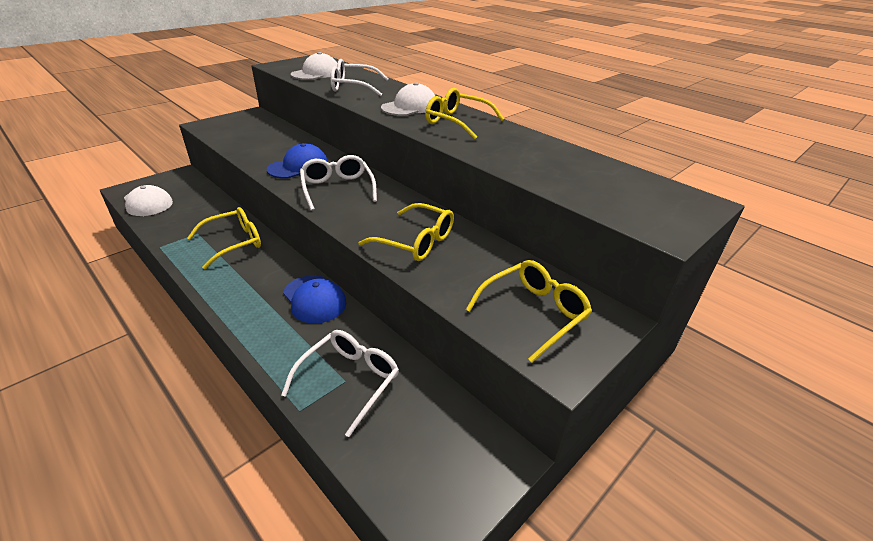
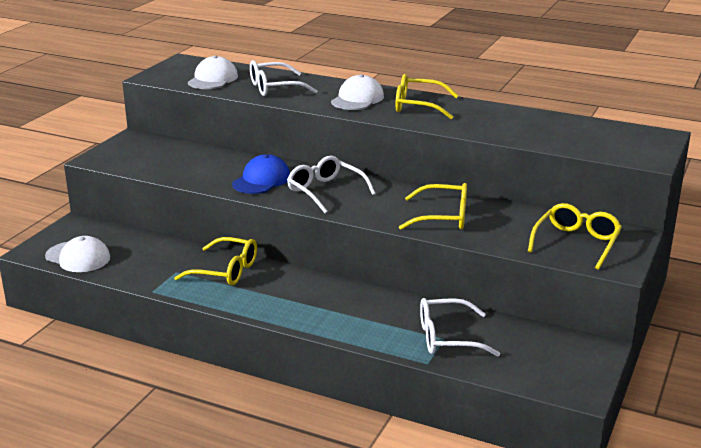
camera: 20 degrees left, 10 degrees down
yellow glasses [187,207,261,269] -> yellow glasses turned 75 degrees clockwise [174,237,257,286]
white glasses [281,330,399,437] -> white glasses turned 105 degrees counterclockwise [420,298,500,356]
blue cap [283,275,346,324] -> none

